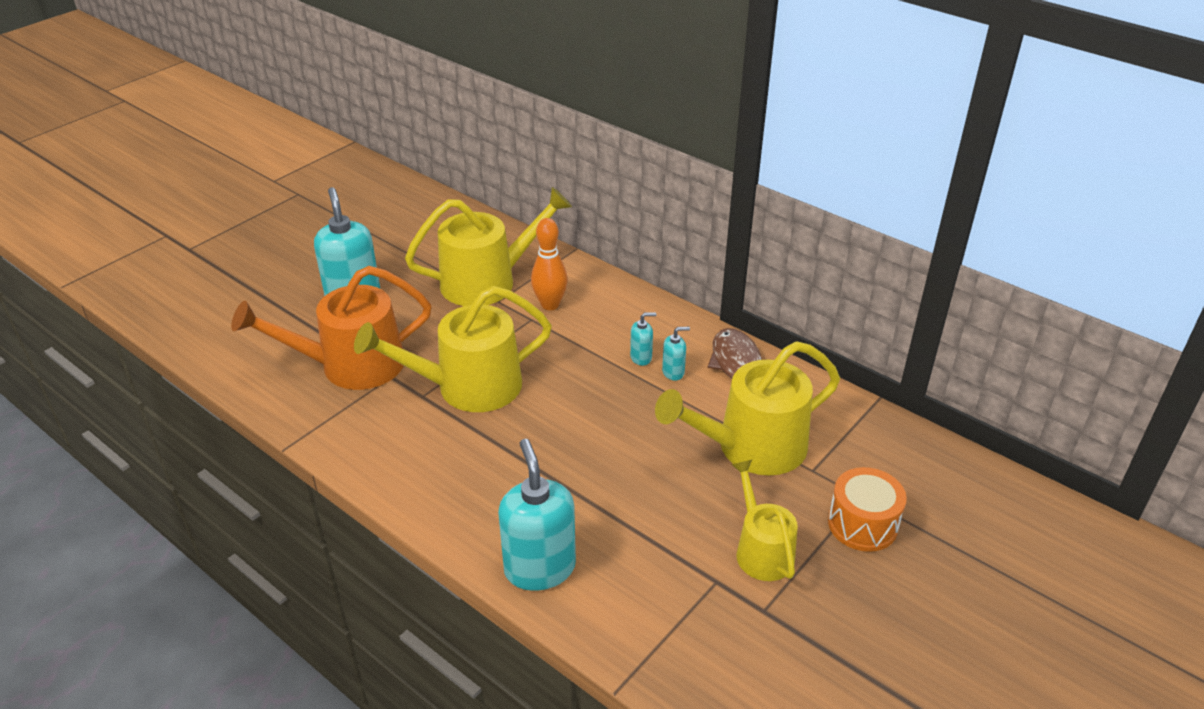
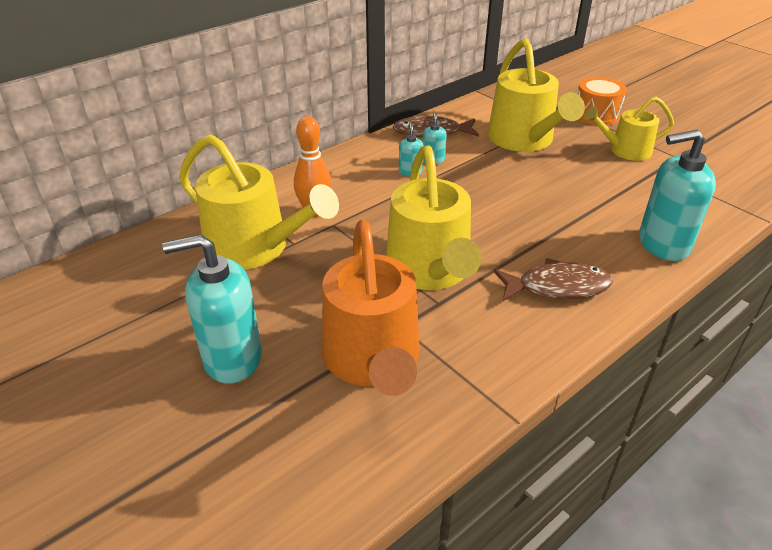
camera: 80 degrees left, 0 degrees up
yellow watering can [405,187,572,306] -> yellow watering can turned 135 degrees clockwise [179,134,339,270]
none -> brown fish [493,258,613,301]

